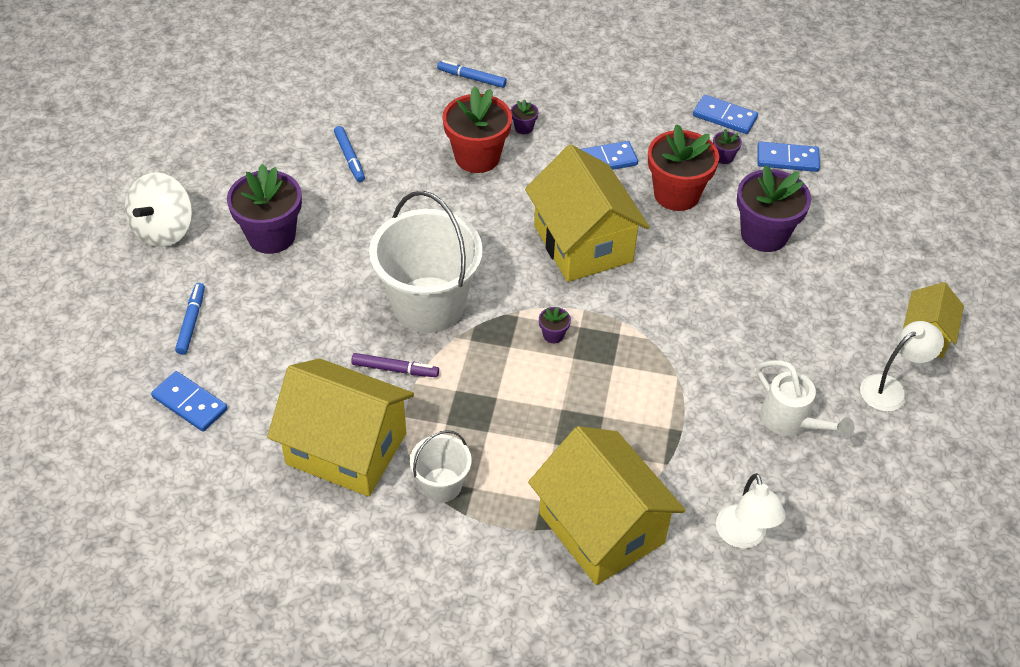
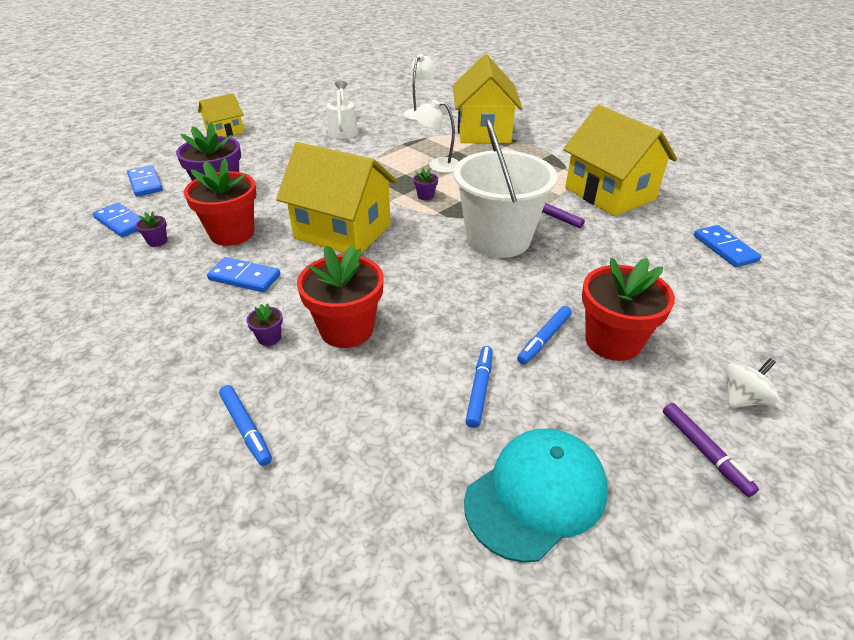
camera: 145 degrees left, 10 degrees down
white spinning top [125,172,192,247] -> white spinning top [725,358,780,408], size x0.60
blue marker [175,283,205,355] -> blue marker moved to [517,306,572,364]
purple flower pot [227,164,302,254] -> red flower pot [582,258,675,361]
white bucket [410,430,472,502] -> none
yellow house [525,145,650,282] -> yellow house turned 75 degrees counterclockwise [276,142,397,253]
blue domino [693,95,758,134] -> blue domino moved to [127,165,163,197]
white lamp [860,321,944,412] -> white lamp moved to [413,100,459,173]
none -> turquoise cap [464,429,607,563]
none -> purple marker [663,403,759,497]

